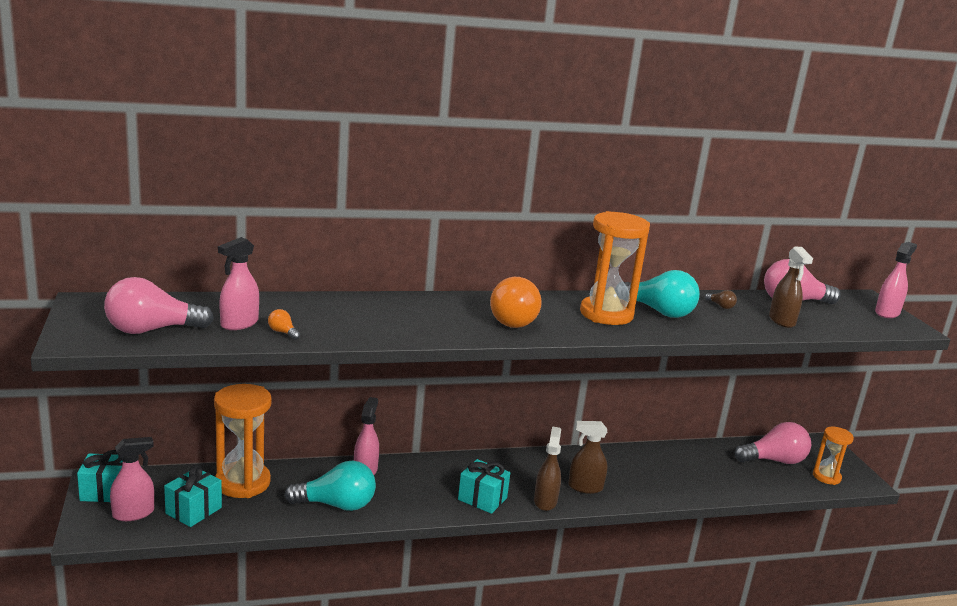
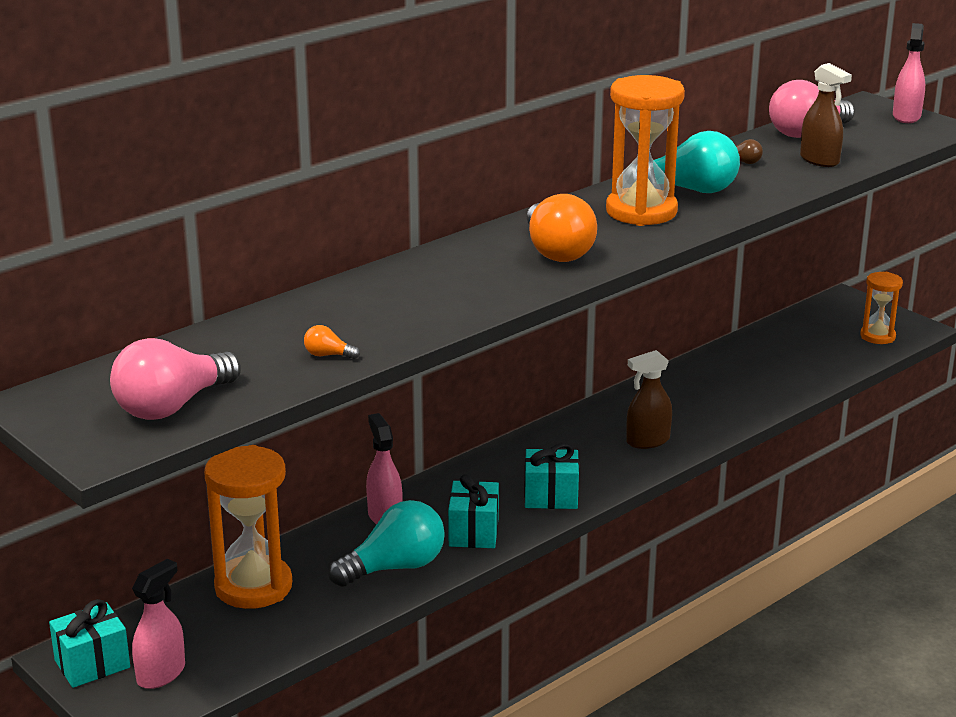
camera: 25 degrees left, 5 degrees up
turquoise gift [164,465,222,527] -> turquoise gift moved to [448,474,499,548]
pink spray bottle [218,237,259,330] -> none
brown spray bottle [534,426,561,511] -> none
pink light bulb [735,422,811,464] -> none

